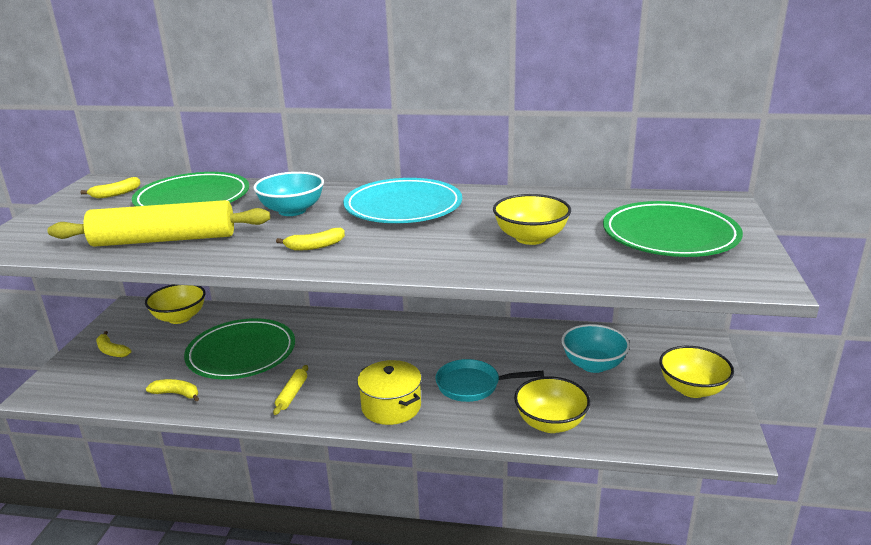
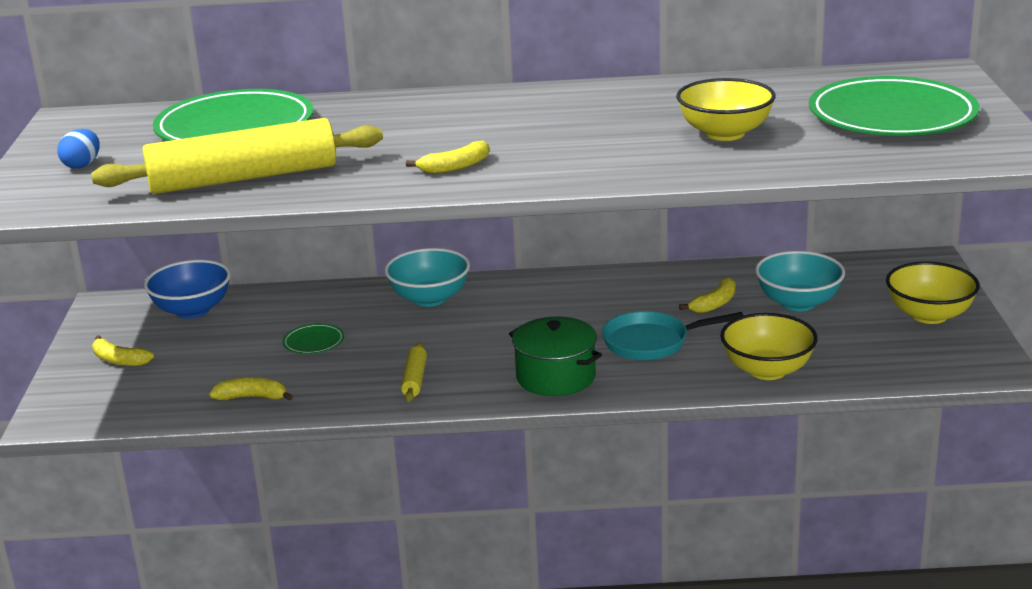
camera: 10 degrees left, 0 degrees up
yellow banana [81,177,141,199] -> yellow banana moved to [679,277,736,313]
yellow bowl [145,285,206,324] -> blue bowl [144,260,231,319]
green plate [184,318,295,379] -> green plate [282,323,344,354], size x0.40
turquoise bowl [253,172,324,216] -> turquoise bowl moved to [385,248,470,307]
turquoise plate [343,178,462,223] -> none
yellow pot [357,360,422,425] -> green pot [509,316,602,396]
none -> blue egg [57,129,100,169]

